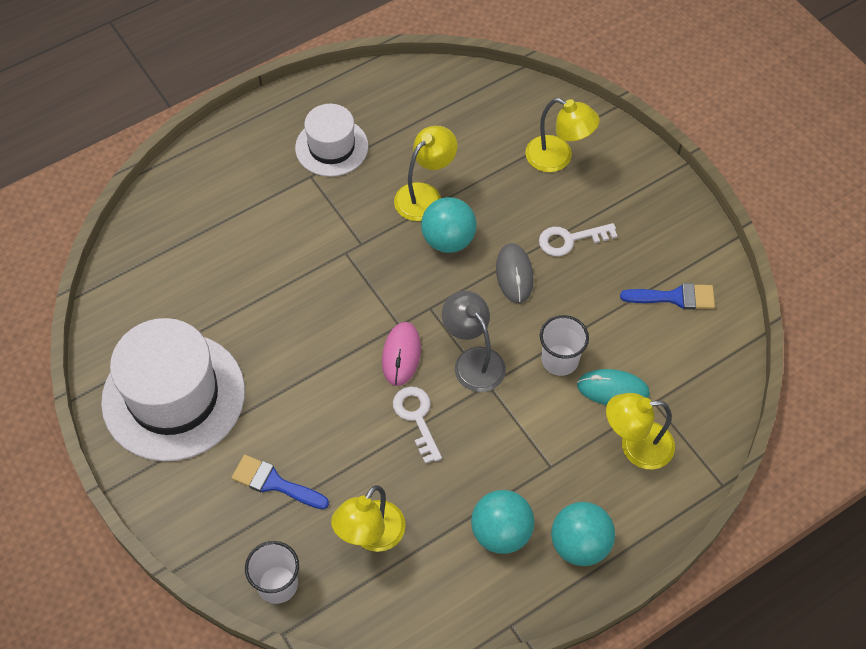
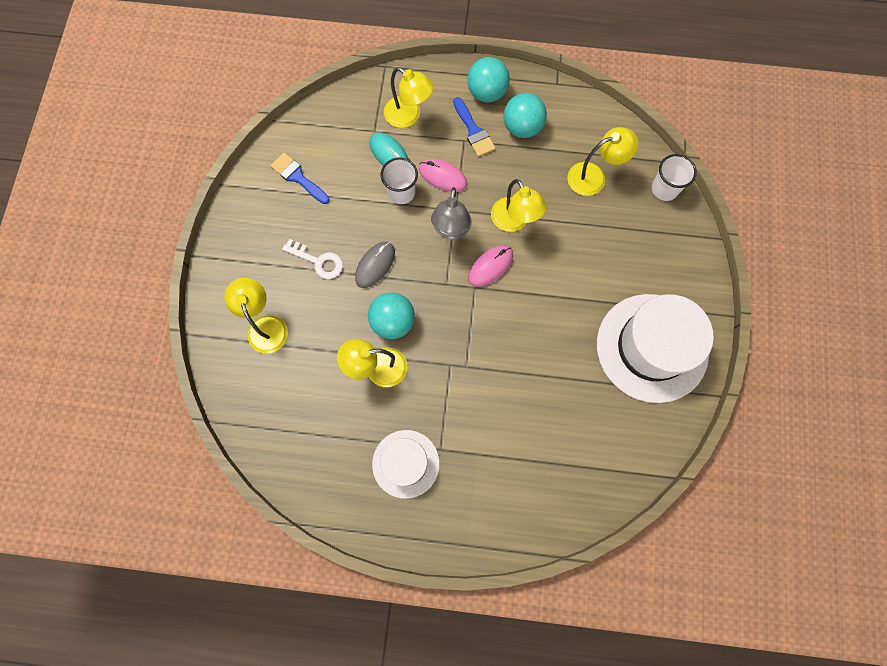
camera: 140 degrees left, 15 degrees up
blue brush [231,455,329,509] -> blue brush moved to [453,97,495,157]
white key [393,387,442,464] -> yellow lamp [491,179,547,232]
none -> pink mouse [419,159,468,192]

